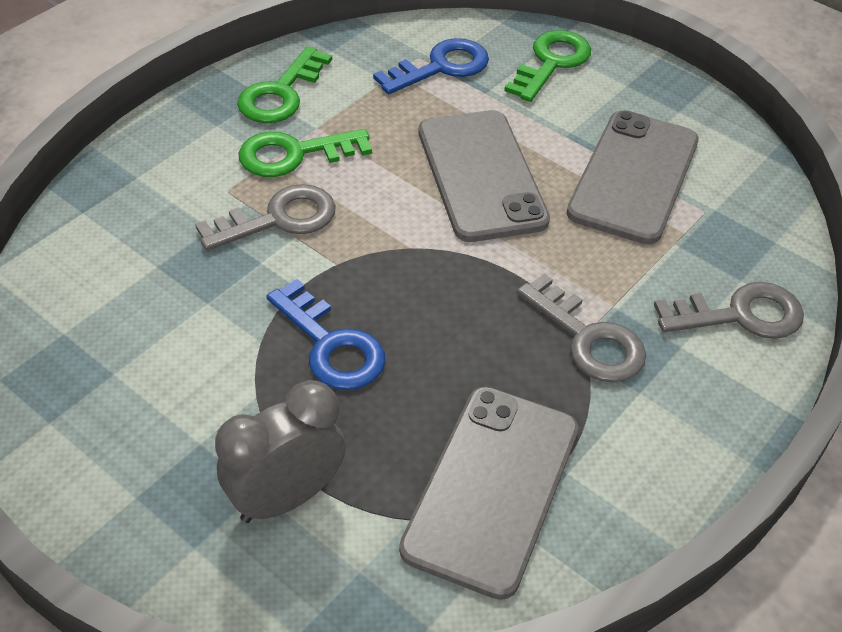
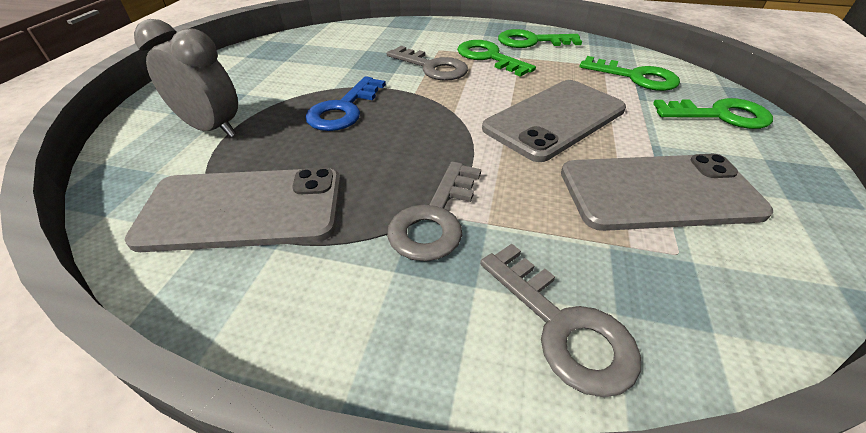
camera: 65 degrees right, 5 degrees down
blue key [373,38,489,95] -> green key [580,56,680,91]

